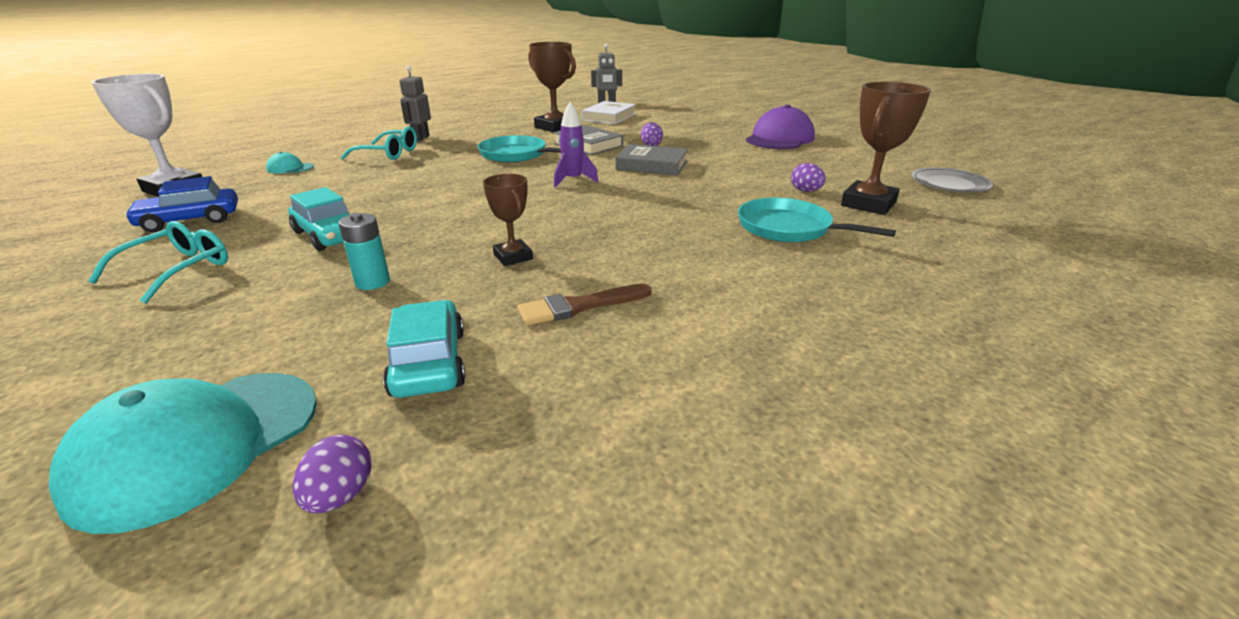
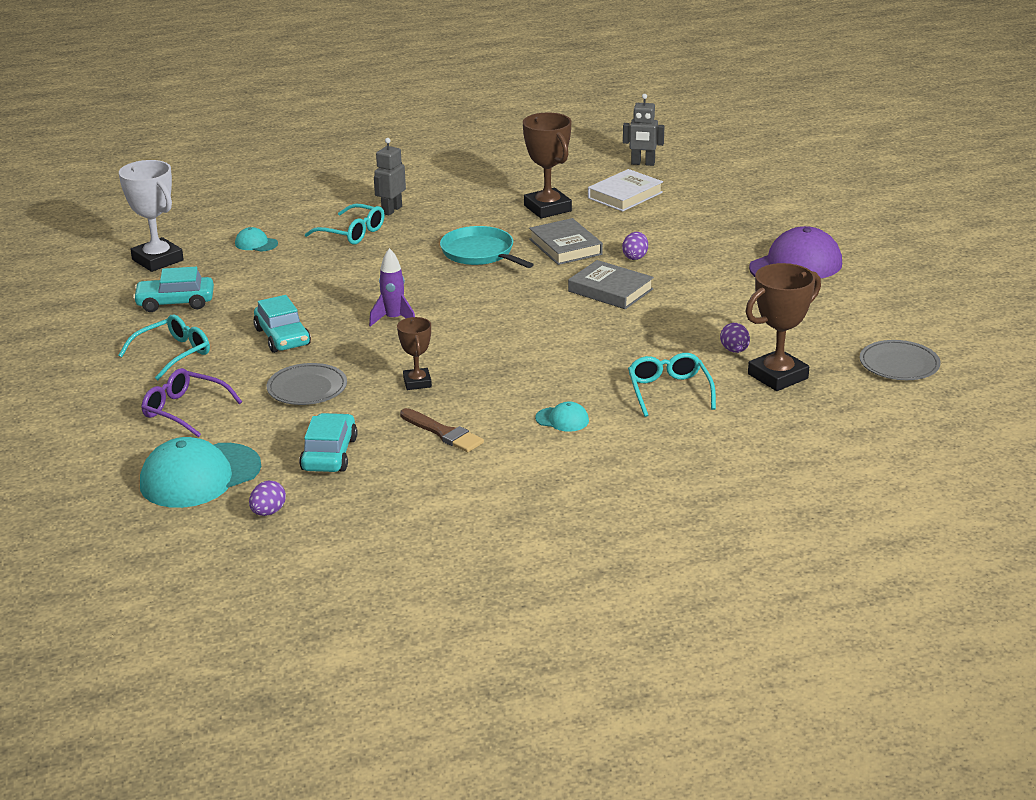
camera: 20 degrees right, 0 degrees up
blue car [124,176,238,232] -> turquoise car [133,267,214,312]
turquoise battery [338,213,390,290] -> grey plate [267,363,347,405]
brown brush [517,284,652,325] -> brown brush turned 135 degrees counterclockwise [400,408,484,452]
purple rocket [554,102,598,188] -> purple rocket moved to [369,248,415,327]
turquoise pan [738,198,896,242] -> turquoise glasses [628,353,716,417]
none -> purple glasses [141,368,242,437]
none -> turquoise cap [535,401,589,432]

